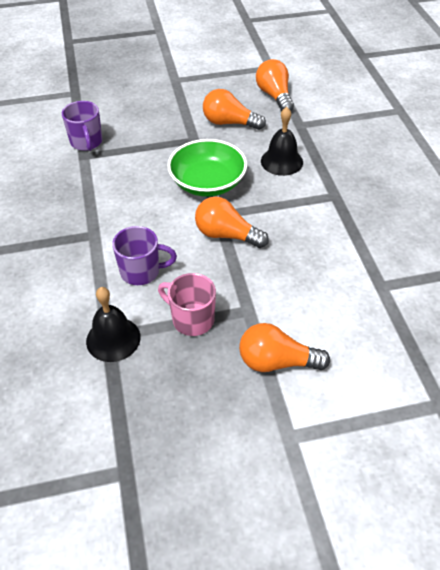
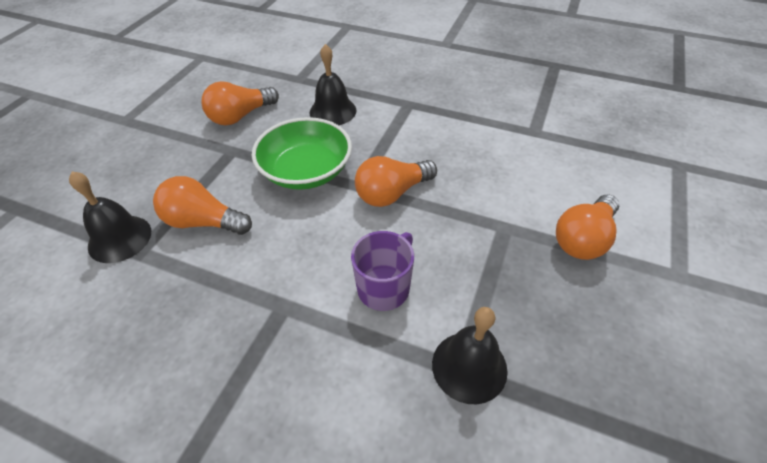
camera: 55 degrees left, 0 degrees up
purple mug [62,101,102,151] -> black bell [69,171,151,263]
pink mug [158,273,216,336] -> none
orange light bulb [256,59,294,111] -> orange light bulb moved to [153,176,252,235]

